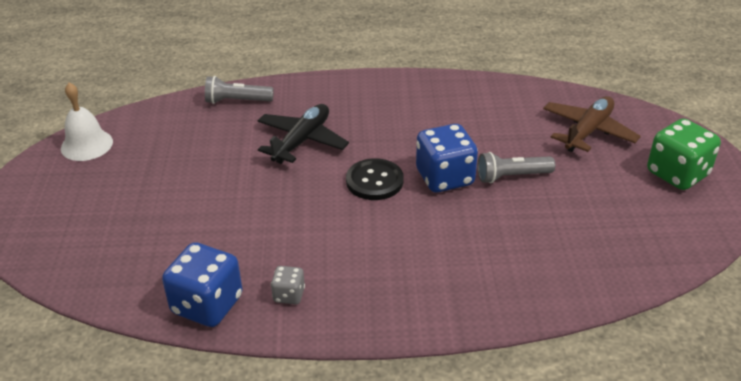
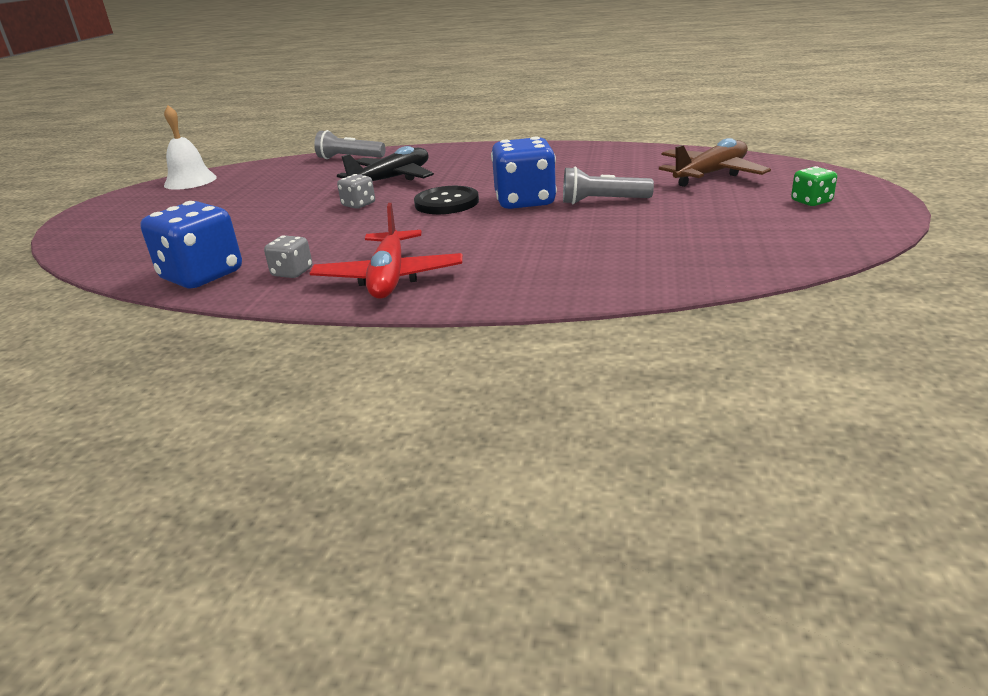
camera: 15 degrees right, 10 degrees down
green dice [647,118,721,190] -> green dice [791,166,837,206], size x0.50
none -> red plane [310,203,463,299]
none -> grey dice [337,174,375,209]

